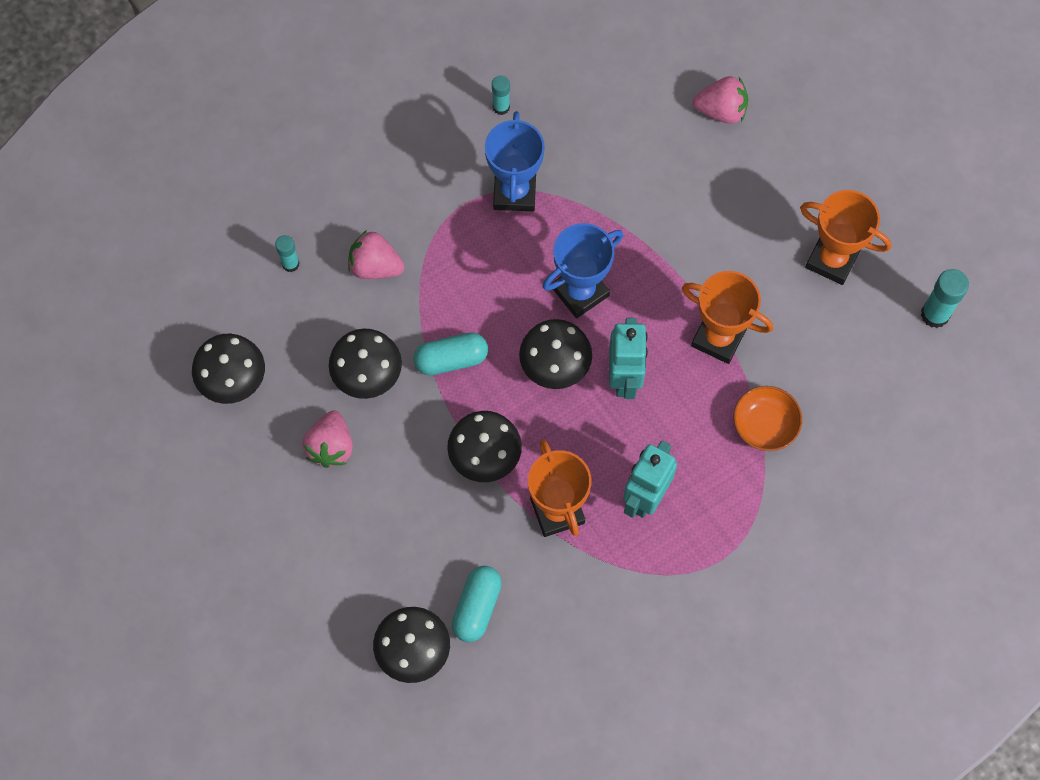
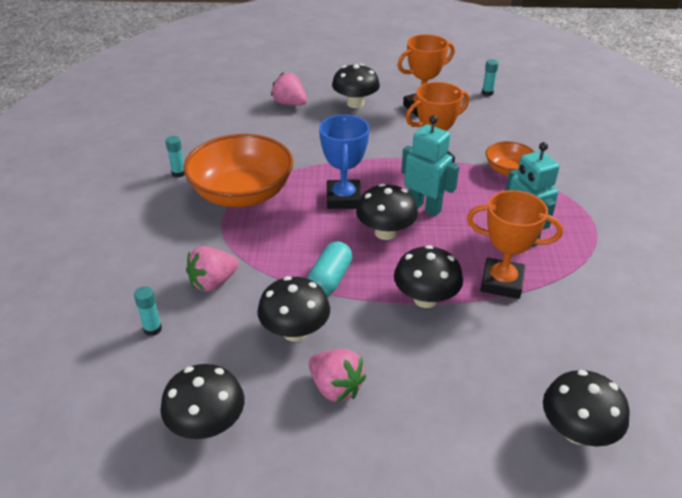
camera: 55 degrees left, 30 degrees down
turquoise capsule [452,566,502,642] -> none
blue trophy [485,111,545,211] -> orange bowl [184,134,294,207]
pink strawberry [693,76,748,124] -> pink strawberry turned 90 degrees counterclockwise [271,72,307,106]
turquoise glue stick [921,269,969,328] -> turquoise glue stick [482,59,499,96], size x0.62
none -> black mushroom [332,64,380,108]

